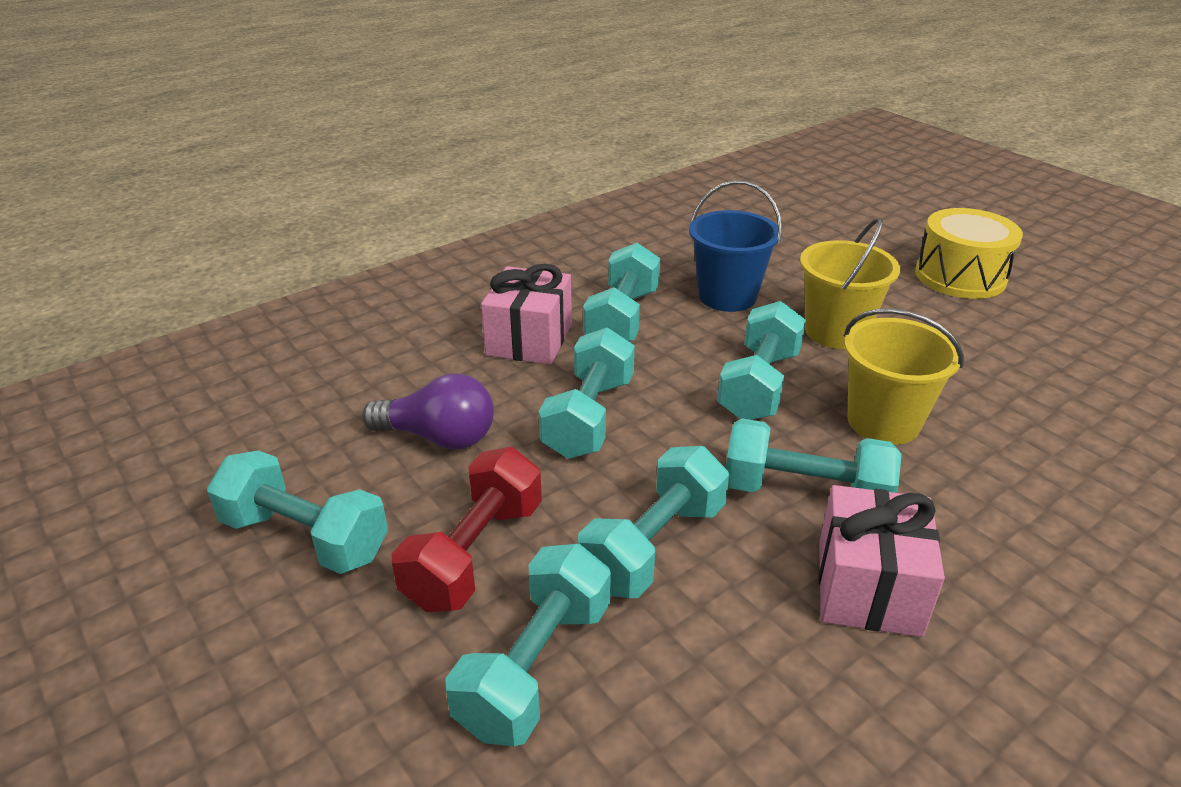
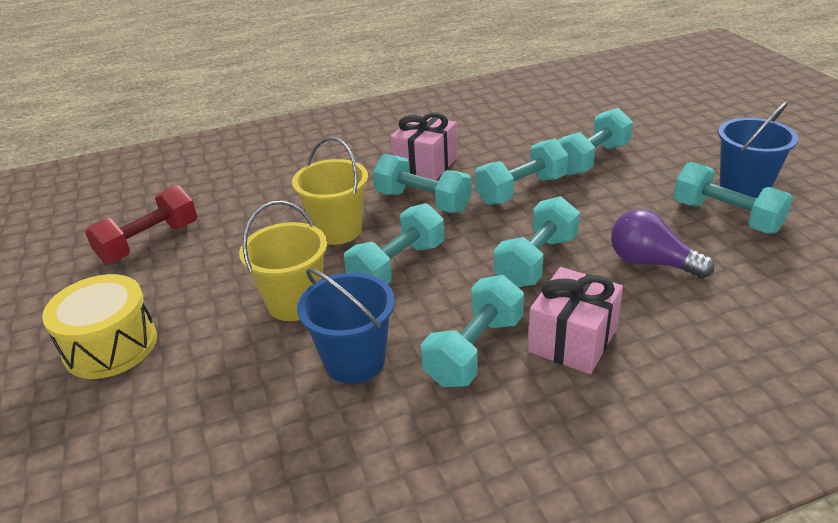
camera: 160 degrees left, 0 degrees up
red dumbbell [392,447,542,612] -> red dumbbell moved to [85,185,197,264]
none -> blue bucket [718,102,798,198]

